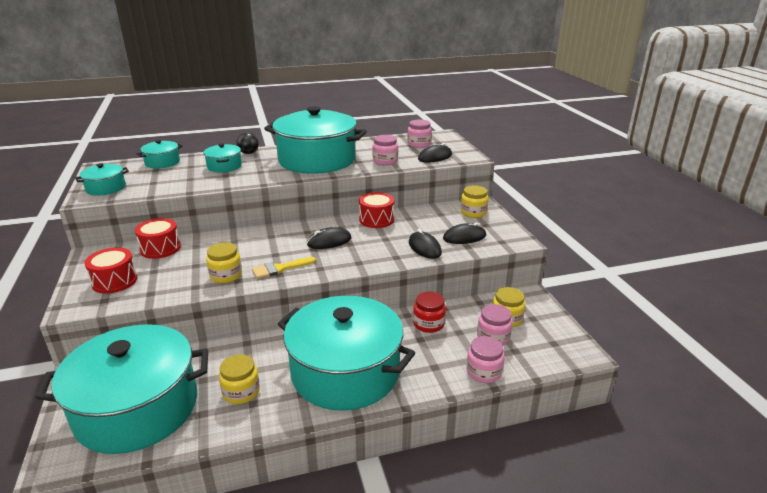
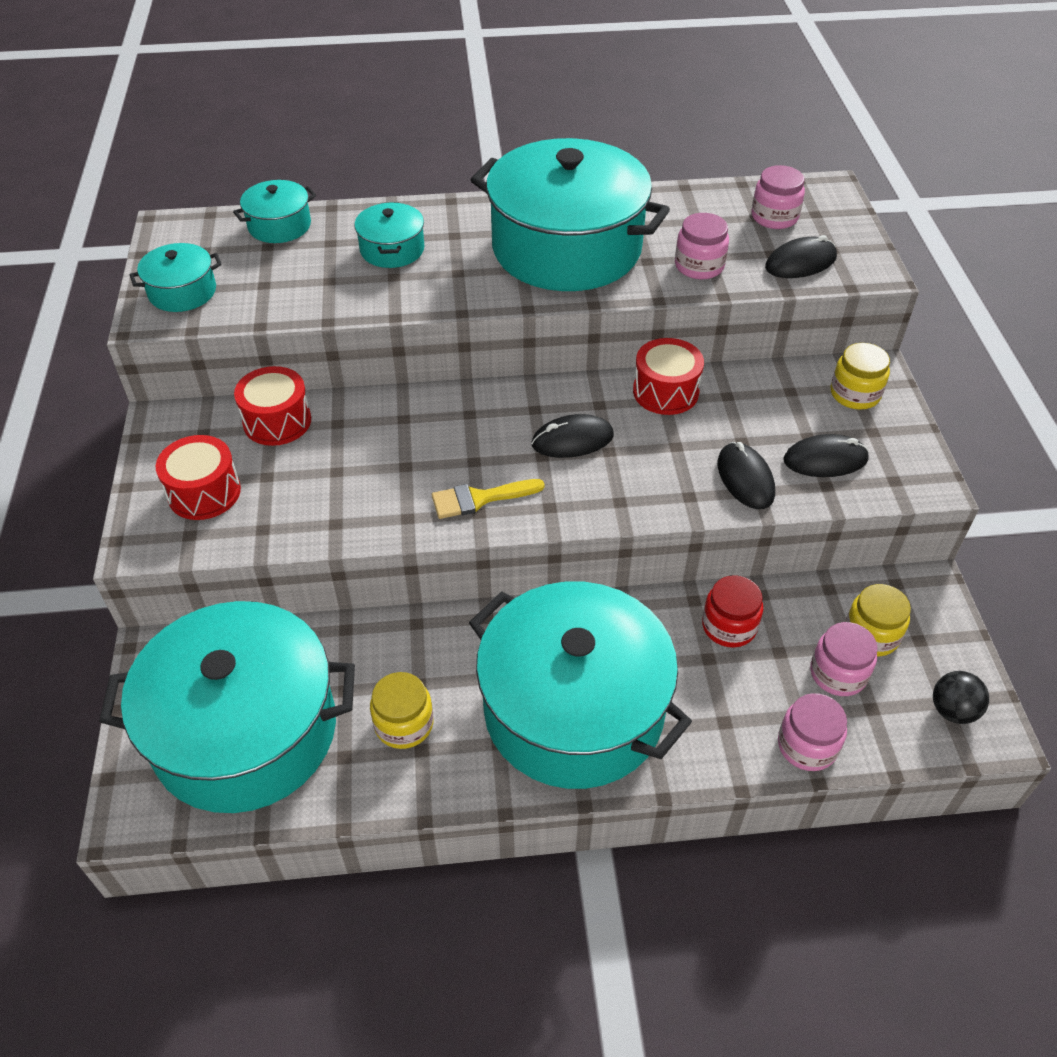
camera: 10 degrees right, 20 degrees up
yellow jar [206,242,242,283] -> none
black ball [236,132,259,154] -> black ball moved to [933,671,989,724]

